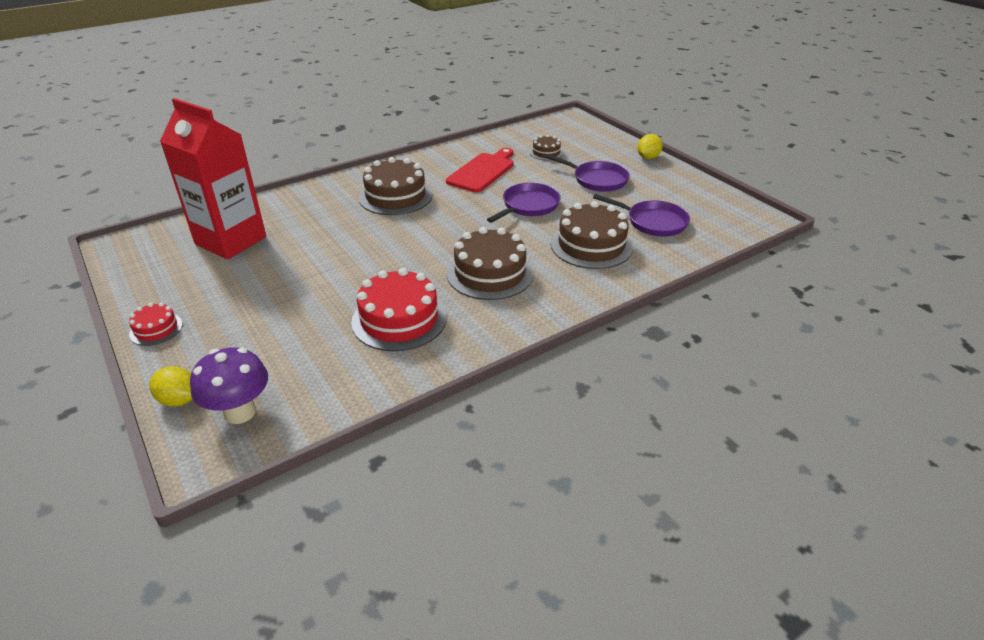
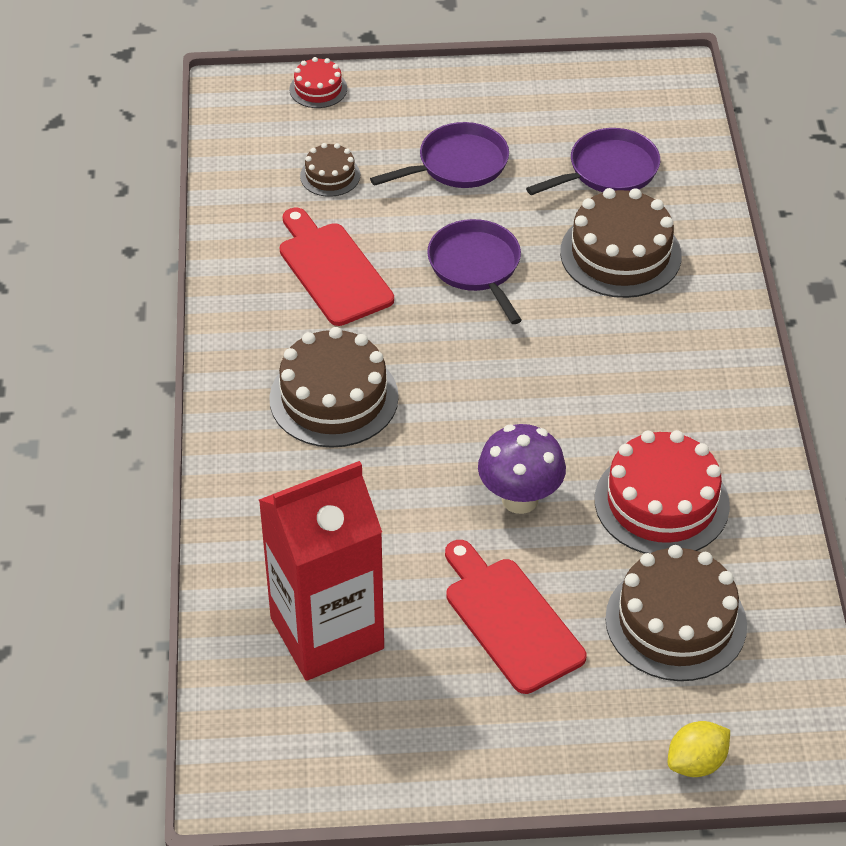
camera: 60 degrees left, 10 degrees up
red cake [129,302,183,346] -> red cake moved to [289,57,347,108]
purple mushroom [190,347,268,424] -> purple mushroom moved to [478,424,566,514]
brown cake [447,227,534,300] -> brown cake moved to [605,545,747,681]
yellow lemon [637,134,663,159] -> none
none -> red cutting board [445,540,586,694]

